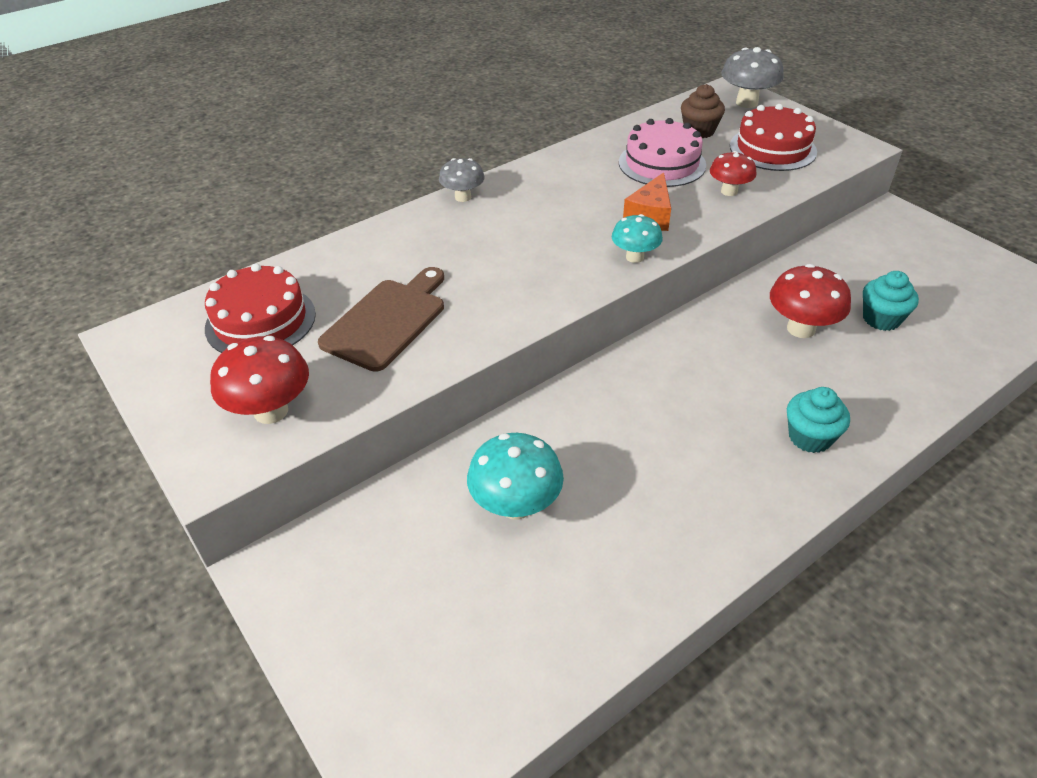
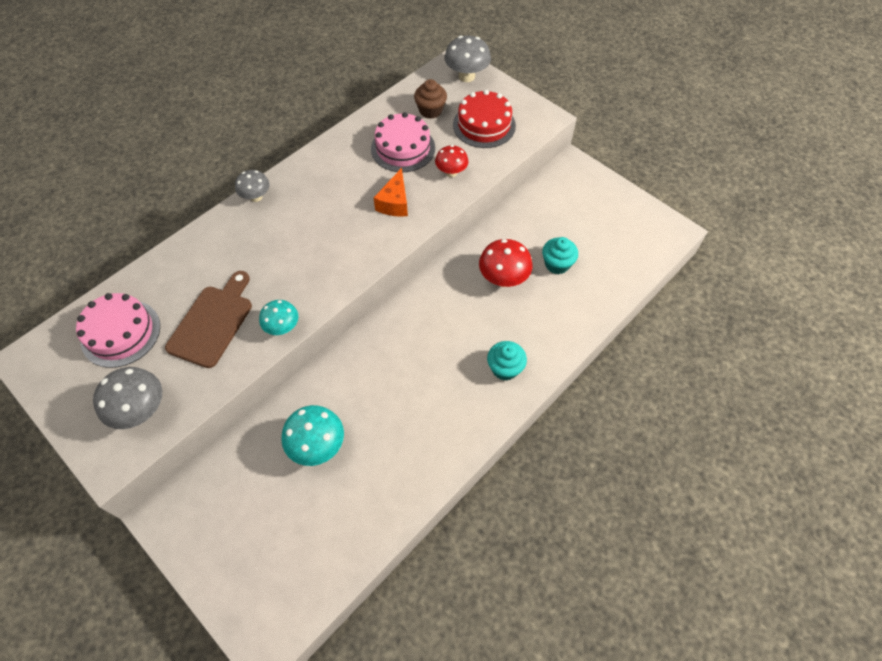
camera: 10 degrees left, 15 degrees up
red cake [205,263,316,353] -> pink cake [76,293,160,368]
red mushroom [210,336,309,424] -> grey mushroom [93,367,162,429]
turquoise mushroom [612,214,663,263] -> turquoise mushroom moved to [259,300,299,335]

